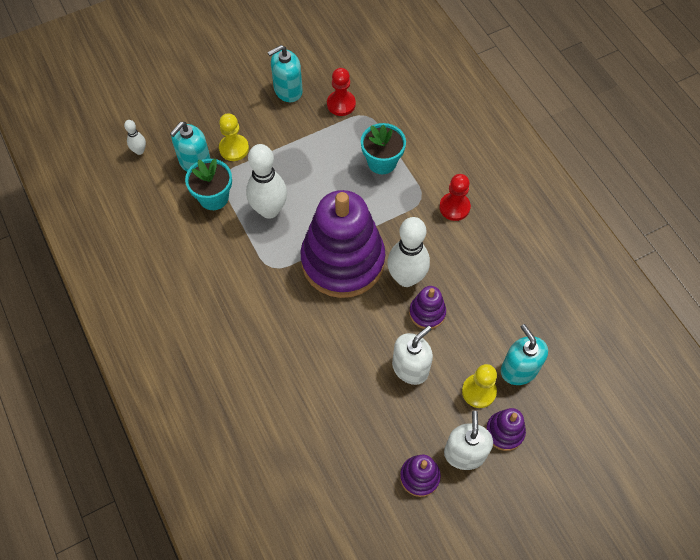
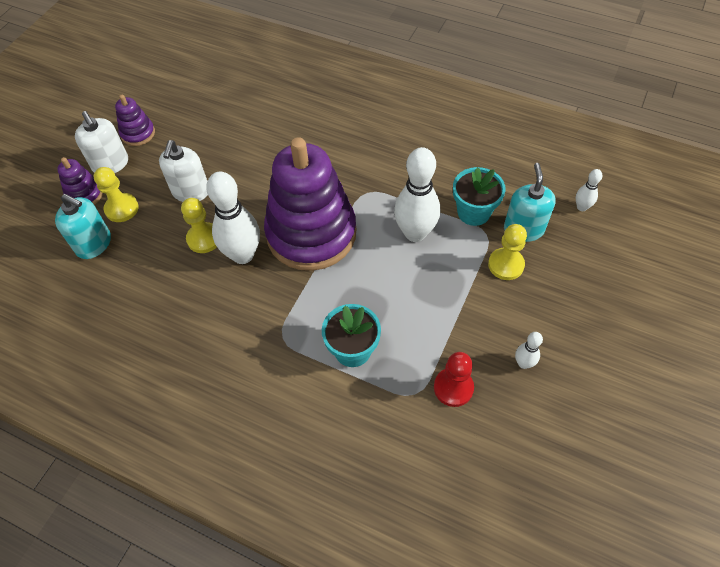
camera: 145 degrees right, 5 degrees down
turquoise soap dispenser [268,45,303,102] -> white bowling pin [515,332,543,369]
purple stacking toy [409,286,446,329] -> yellow pawn [181,198,217,253]
red pawn [439,174,471,221] -> none

